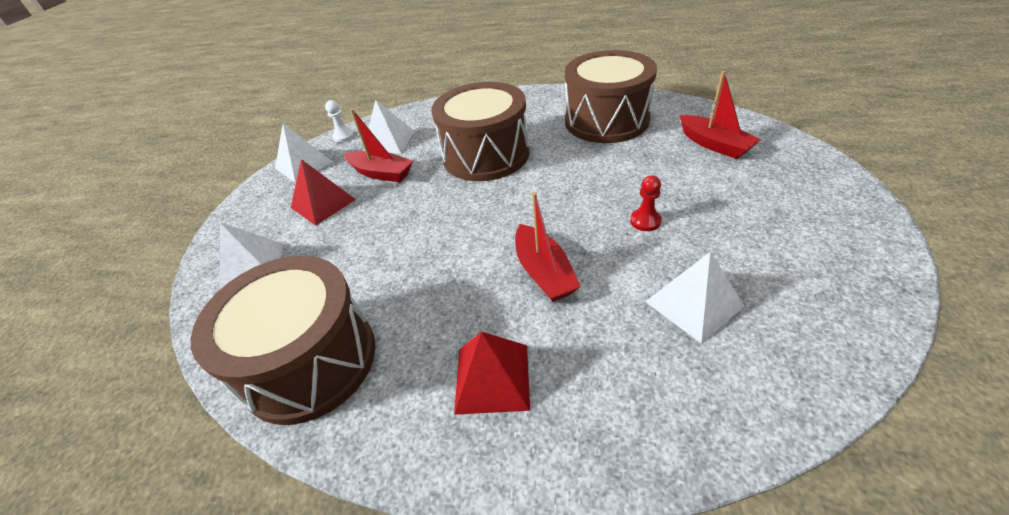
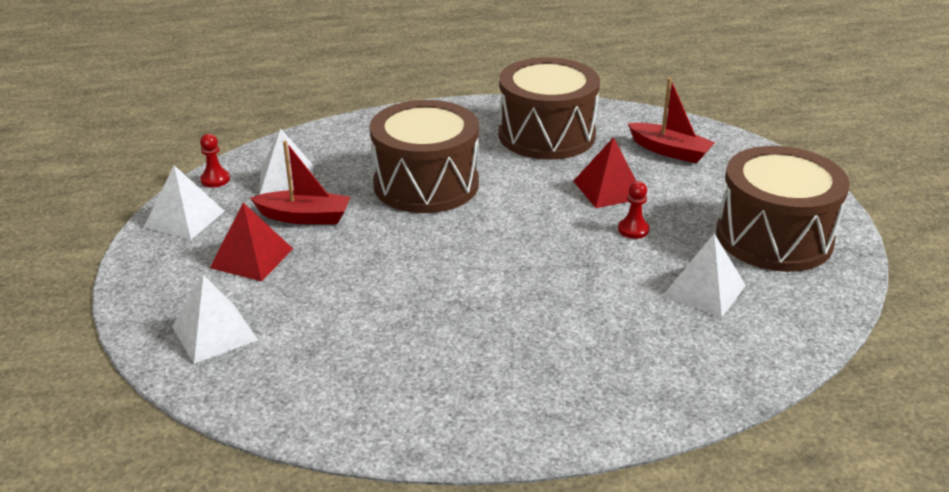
camera: 25 degrees left, 10 degrees down
brown drum [191,256,376,425] -> brown drum moved to [716,146,850,272]
white pawn [325,100,354,142] -> red pawn [200,134,230,187]
red pyramid [454,332,530,415] -> red pyramid moved to [573,137,636,208]
red boat [515,192,580,302] -> none

